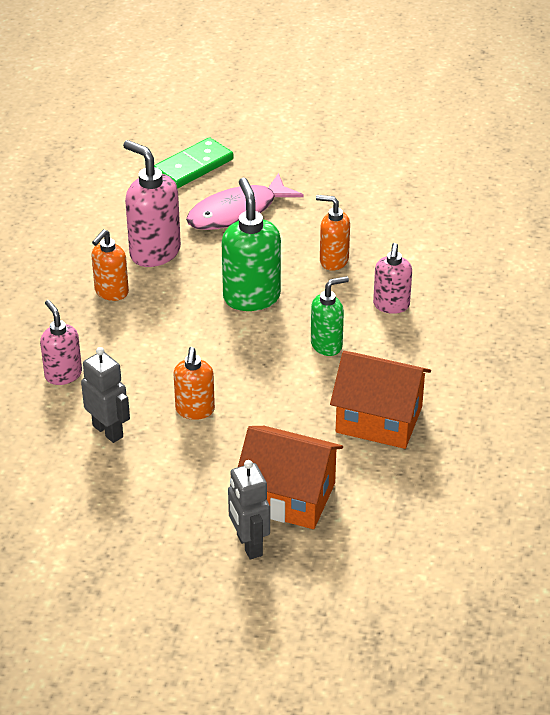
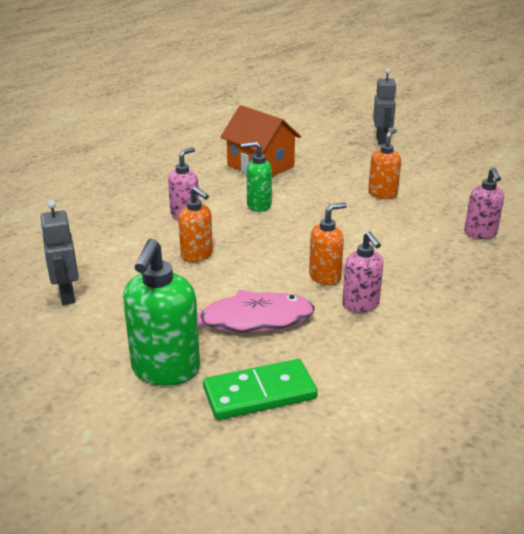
camera: 155 degrees left, 10 degrees down
grey robot [81,347,130,443] -> grey robot moved to [40,200,79,305]
orange soap dispenser [91,229,129,301] -> orange soap dispenser moved to [309,202,347,285]
pink soap dispenser [123,140,181,267] -> pink soap dispenser [342,231,384,312], size x0.63
green soap dispenser [221,178,281,311] -> green soap dispenser moved to [123,238,200,386]
orange house [238,426,343,529] -> none

